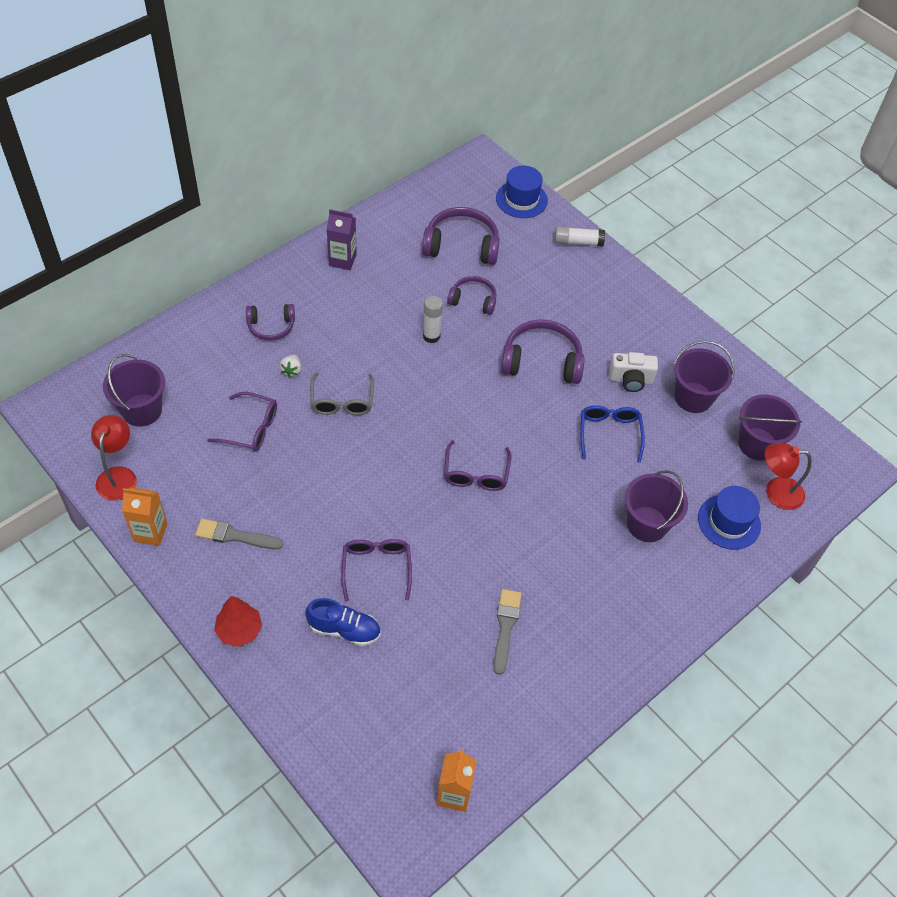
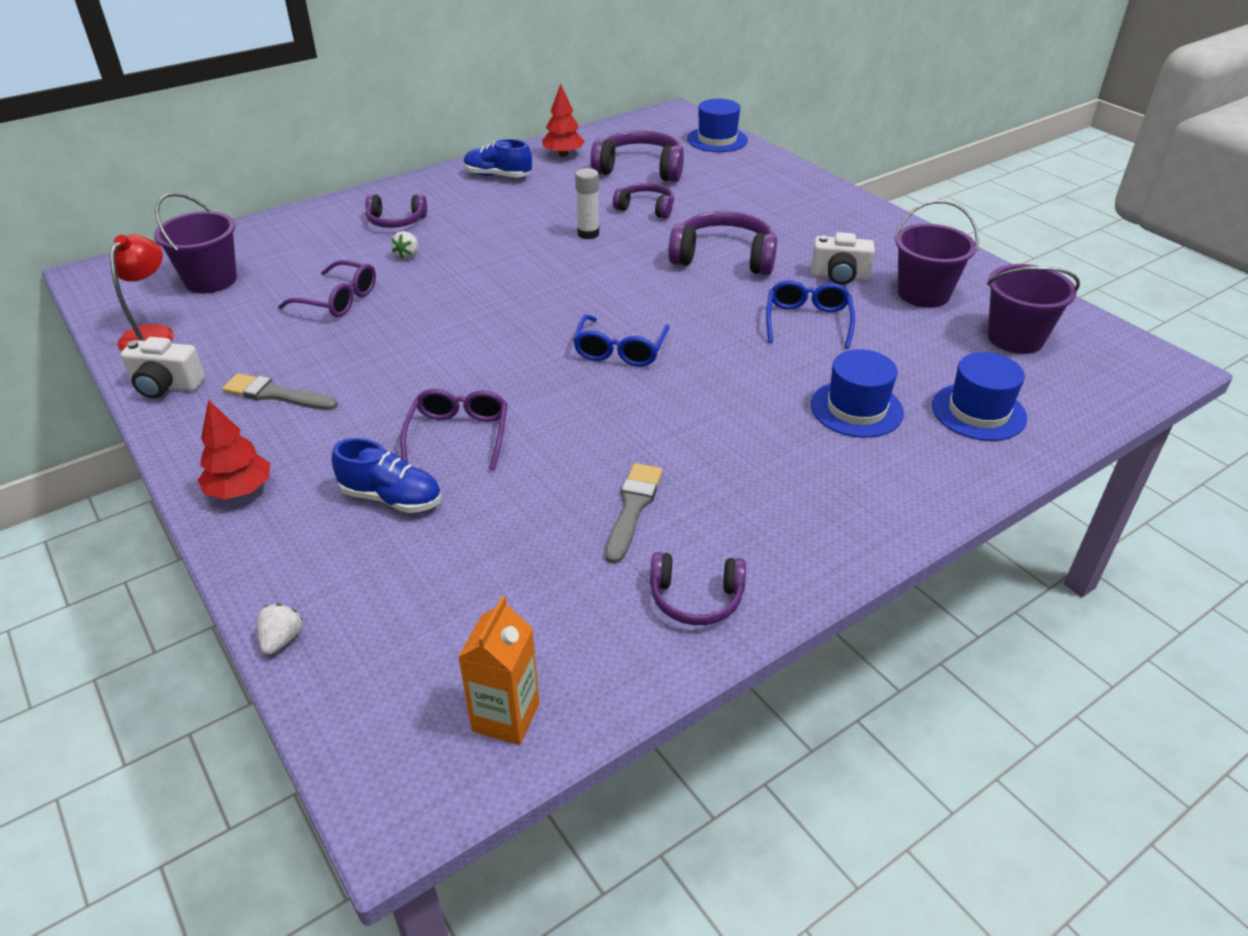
camera: 10 degrees right, 15 degrees down
orange carton [122,487,168,546] -> white camera [121,337,205,398]
grey glasses [310,373,374,415] -> none
purple carton [327,209,357,270] -> blue shoe [464,139,532,177]
purple glasses [444,440,512,491] -> blue glasses [573,315,669,367]
white glue stick [554,226,605,246] -> none
purple bucket [625,470,688,542] -> blue hat [811,349,904,438]
red lamp [765,443,812,510] -> none
none -> white strawberry [257,604,302,655]
none -> red tree [542,84,585,157]
none -> purple headphones [650,552,746,625]

